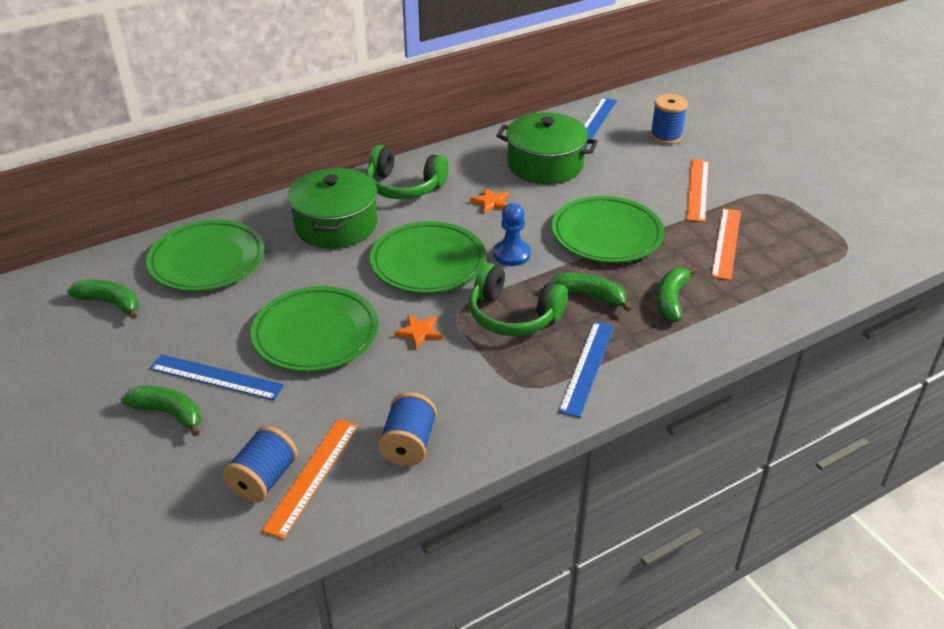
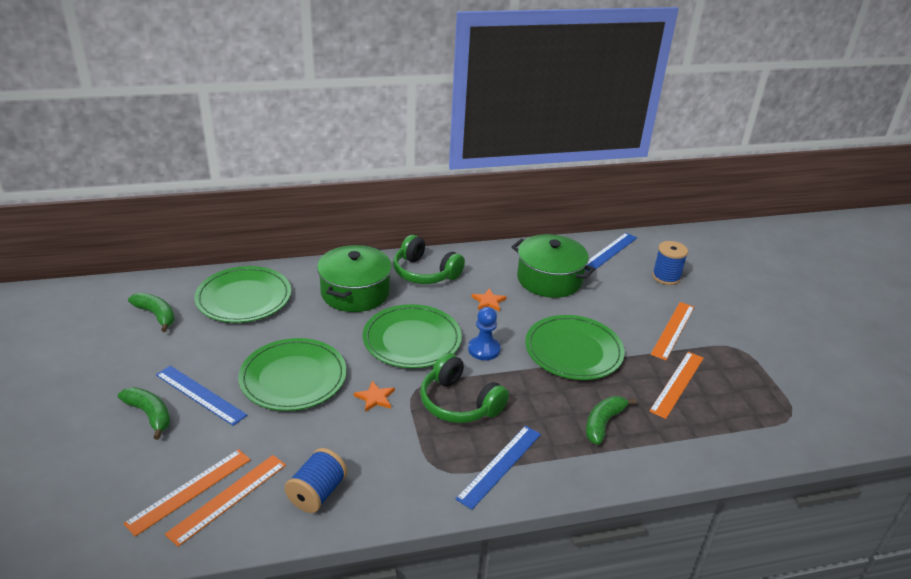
camera: 15 degrees right, 5 degrees down
blue spool [223,426,298,503] -> orange ruler [123,449,251,536]
green banana [550,273,632,312] -> none

